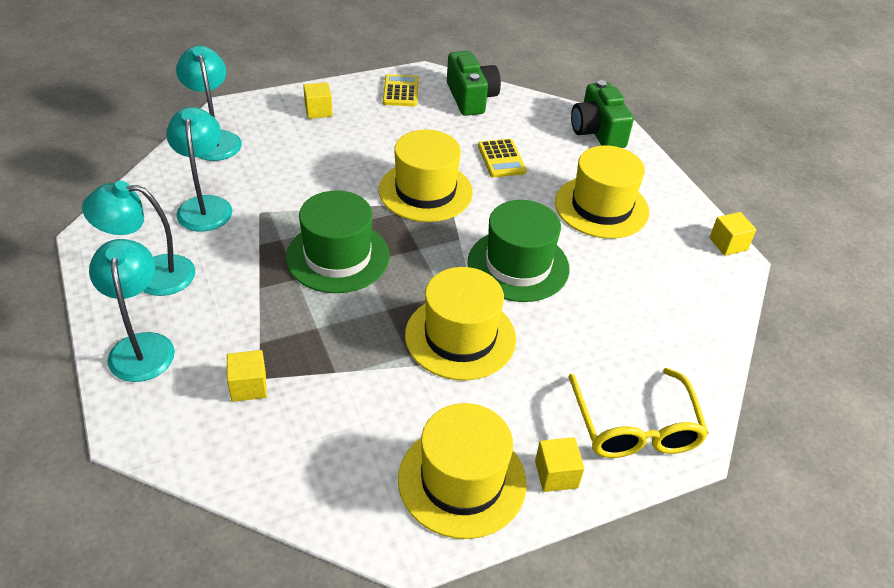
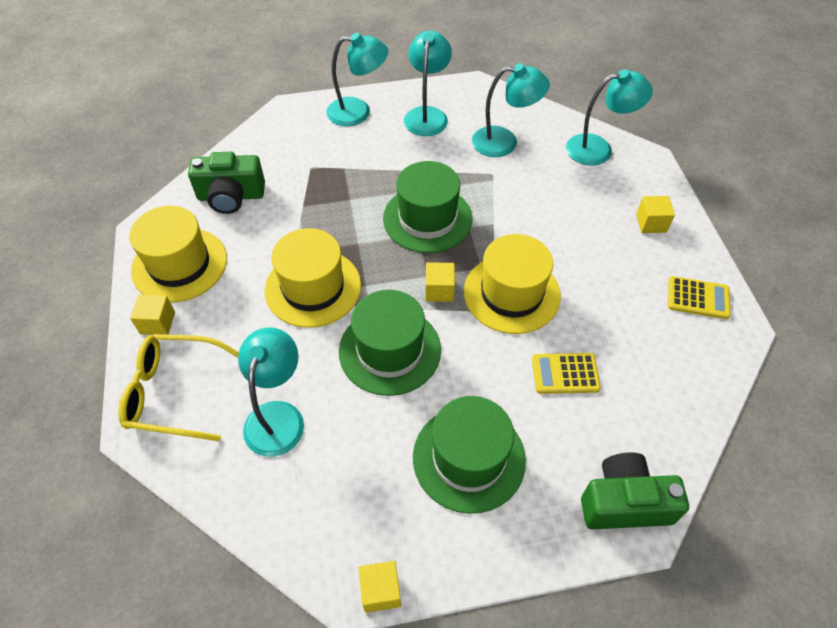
camera: 105 degrees right, 10 degrees up
yellow cube [227,350,267,402] -> yellow cube moved to [425,262,455,302]
green camera [447,51,501,116] -> green camera moved to [188,152,265,214]
yellow hat [555,145,649,239] -> green hat [413,396,526,514]
none -> turquoise lamp [238,327,304,457]

